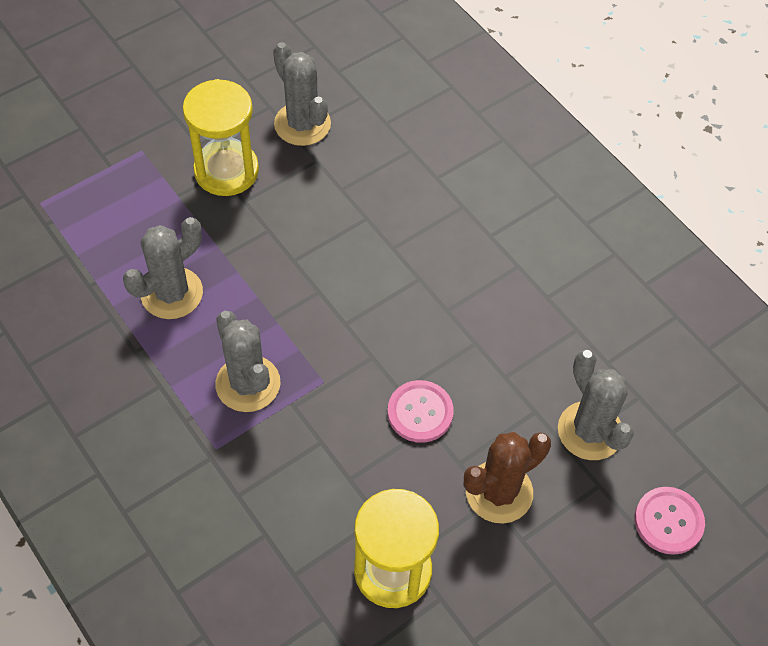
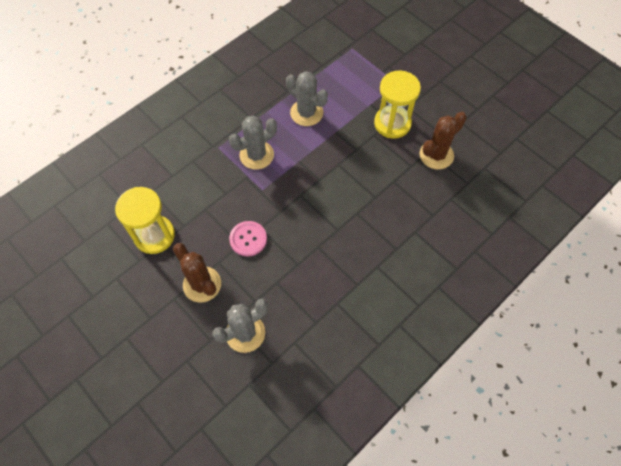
camera: 85 degrees right, 5 degrees up
grey cactus [273,42,331,146] -> brown cactus [420,112,467,169]
pink button [634,487,705,555] -> none

